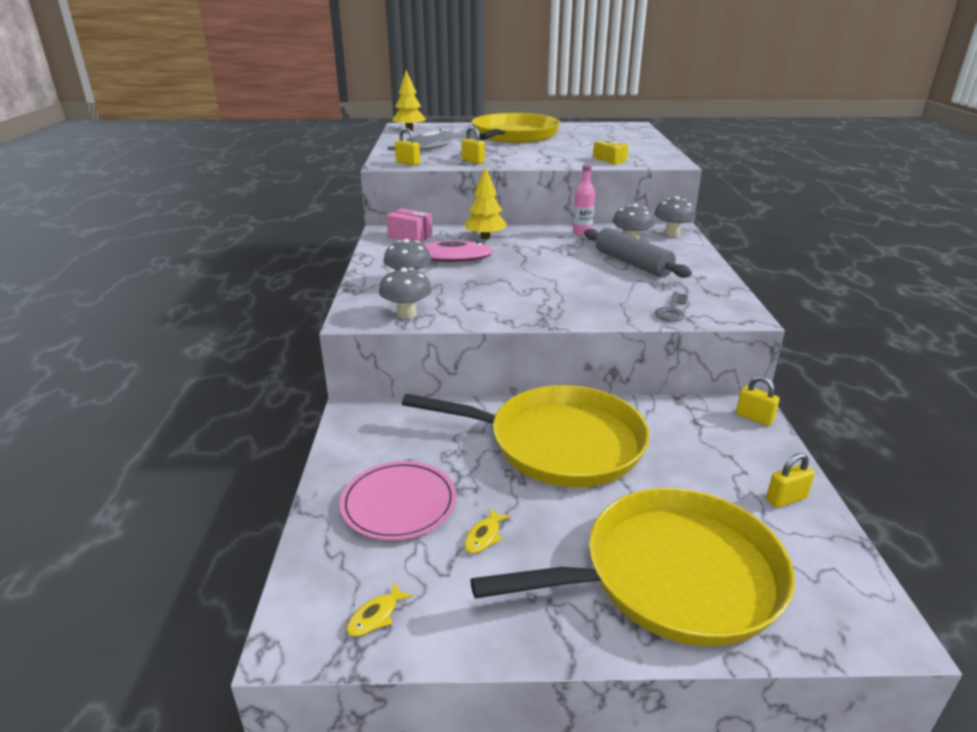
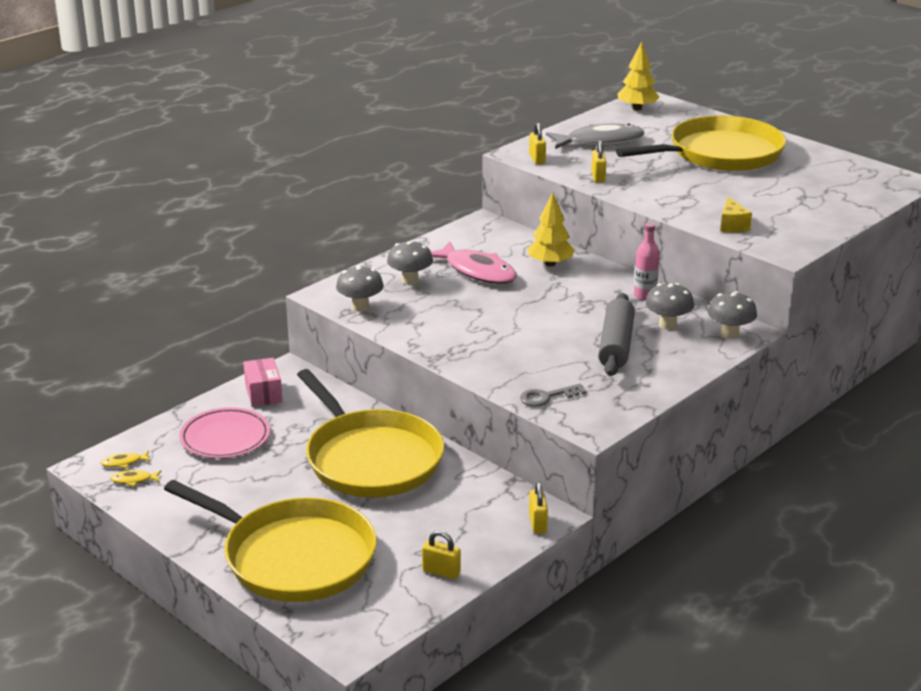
camera: 45 degrees right, 0 degrees up
pink box [386,208,432,242] -> pink box moved to [243,358,283,407]
yellow fish [464,508,510,554] -> yellow fish moved to [101,450,151,468]

